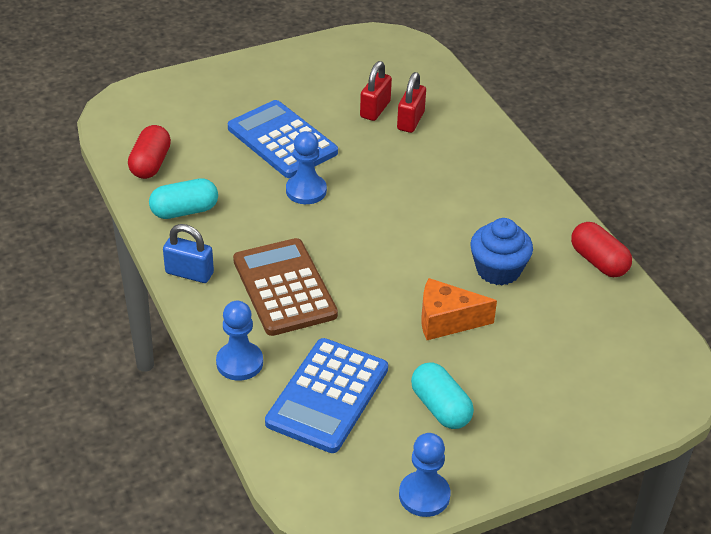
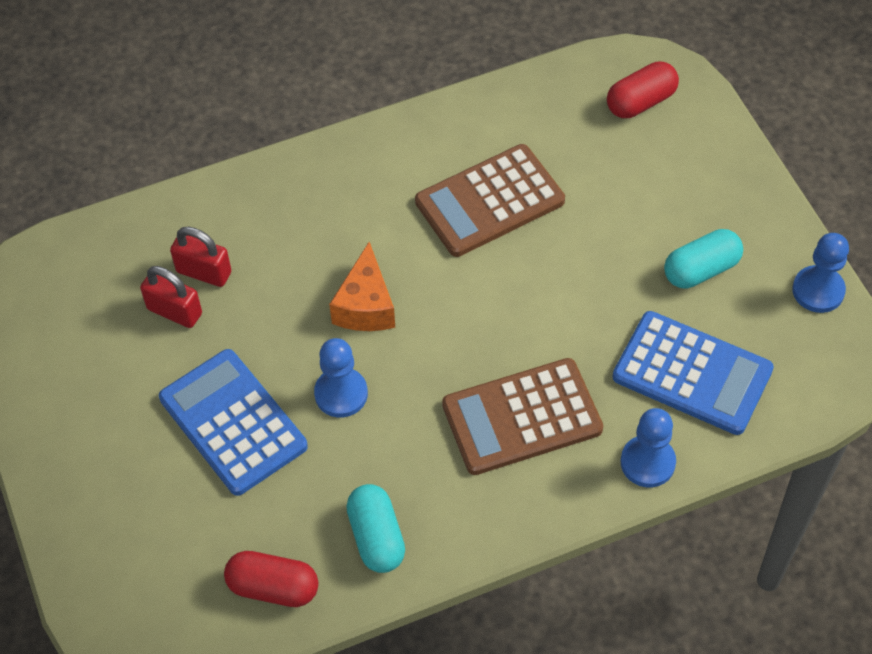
camera: 85 degrees left, 15 degrees up
blue padlock [163,224,214,283] -> none
blue calculator [228,100,338,178] -> blue calculator turned 90 degrees clockwise [159,349,308,496]
orange cheese [422,278,497,340] -> orange cheese moved to [329,242,395,331]
blue cupcake [471,218,533,285] -> brown calculator [415,144,565,257]
red capsule [571,222,632,277] -> red capsule moved to [607,62,679,118]

